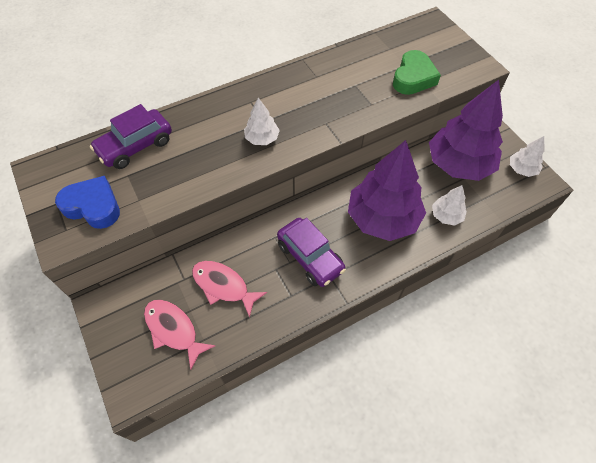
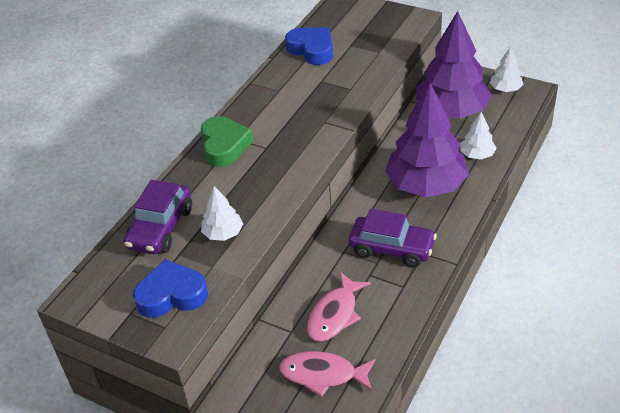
camera: 30 degrees left, 15 degrees down
pink fish [192,261,267,318] -> pink fish turned 60 degrees counterclockwise [307,272,371,342]
white tree [244,98,280,145] -> white tree moved to [201,186,243,241]
green heart [393,50,441,95] -> green heart moved to [201,116,253,167]
none -> blue heart [285,27,333,65]

